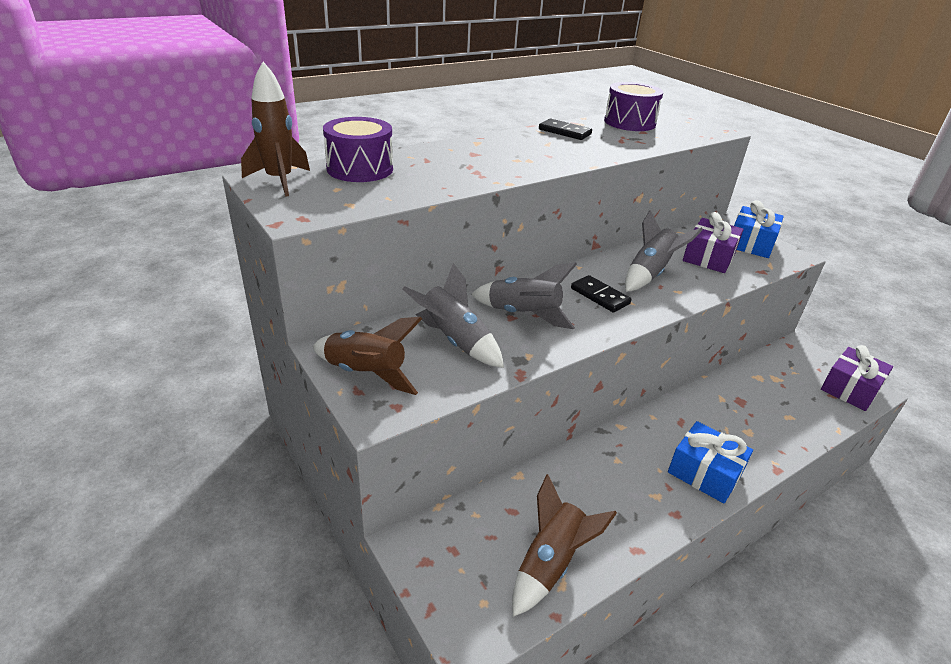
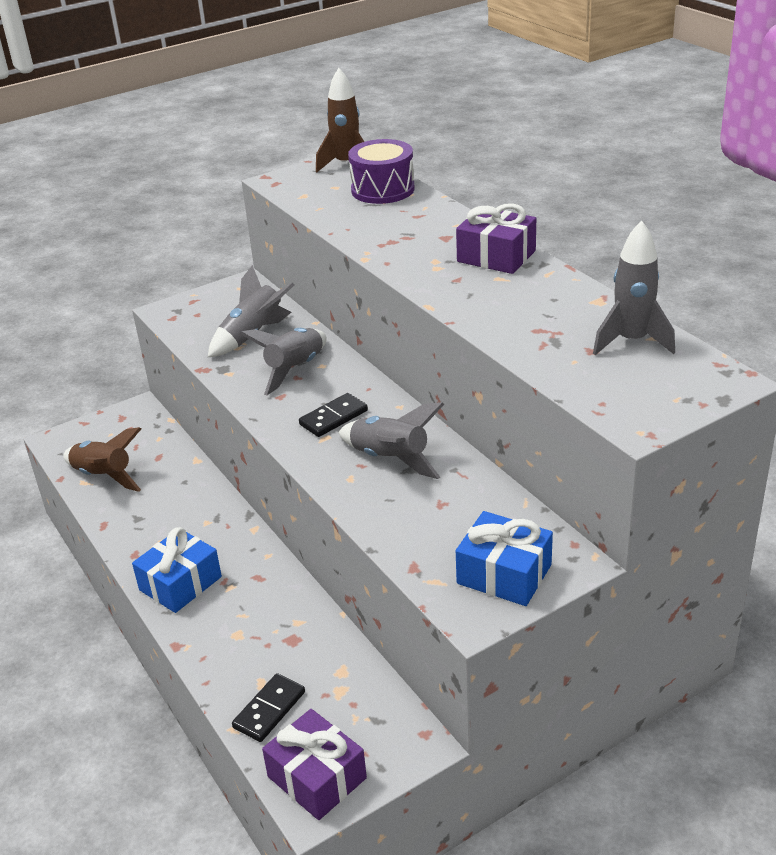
camera: 95 degrees right, 0 degrees up
brown rocket [313,317,422,395] -> none
black domino [539,118,592,140] -> black domino moved to [232,673,305,742]
purple drum [604,82,663,131] -> grey rocket [593,221,675,355]
purple gift [683,212,744,273] -> purple gift moved to [456,203,536,274]

